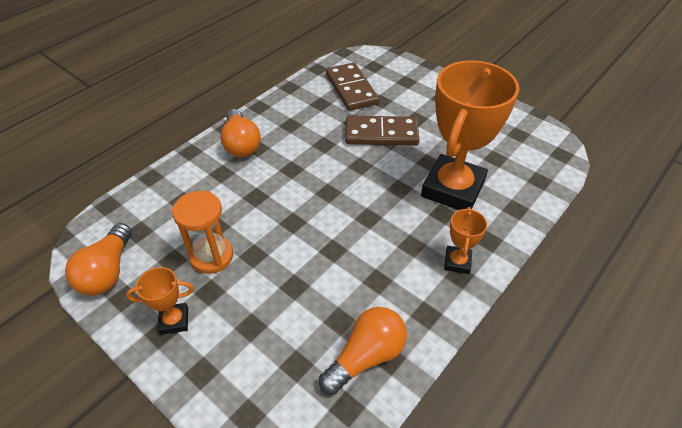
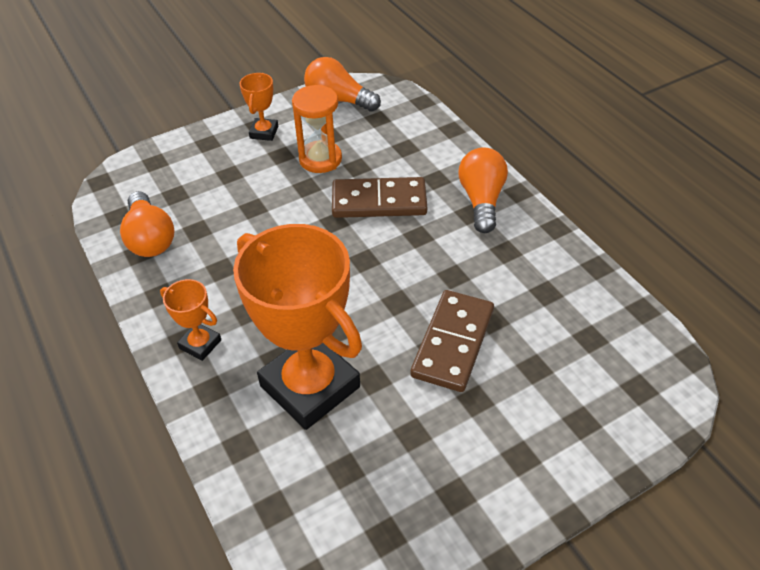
camera: 110 degrees right, 0 degrees up
orange light bulb [220,109,261,157] -> orange light bulb turned 90 degrees clockwise [459,147,508,233]
brown domino [326,63,379,111] -> brown domino moved to [332,177,427,218]

